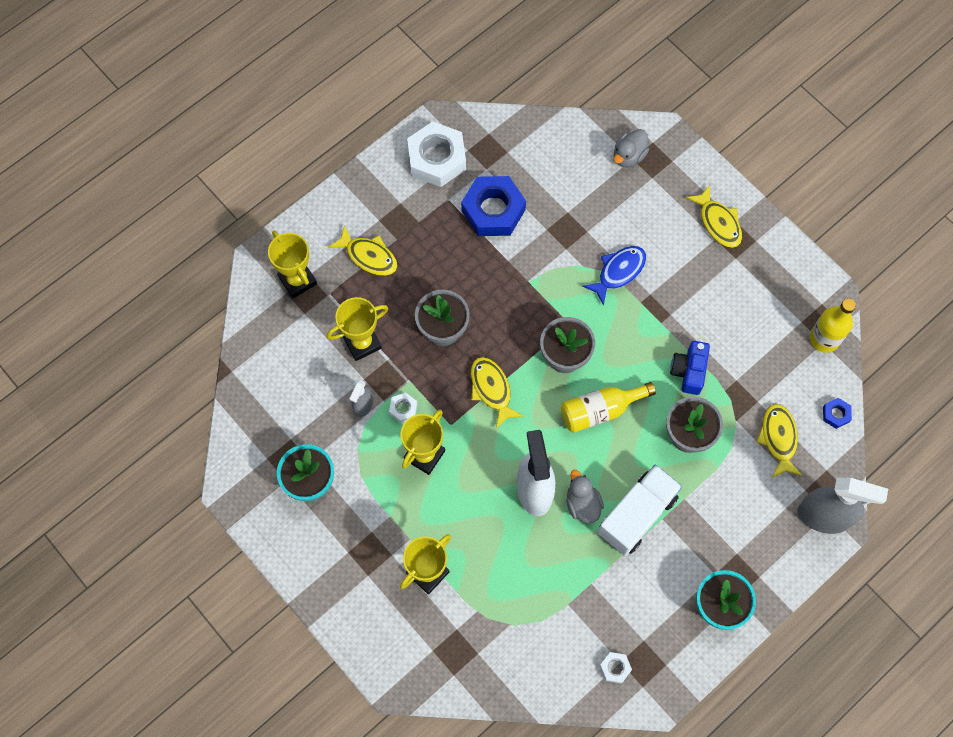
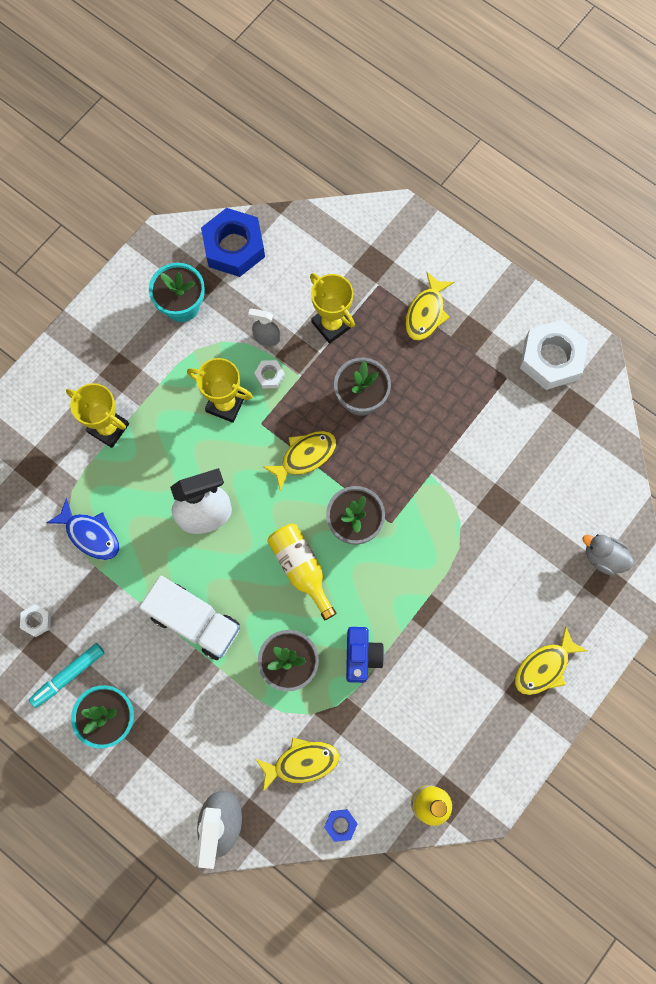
camera: 80 degrees right, 5 degrees up
yellow trophy [268,231,317,298] -> none
blue nut [461,176,526,236] -> blue nut moved to [201,208,265,277]
grey duck [566,470,604,523] -> none
blue fish [582,246,646,306] -> blue fish moved to [47,498,119,560]
blue camera [670,341,710,395] -> blue camera turned 90 degrees clockwise [346,627,384,683]
none -> turquoise marker [29,643,104,708]

